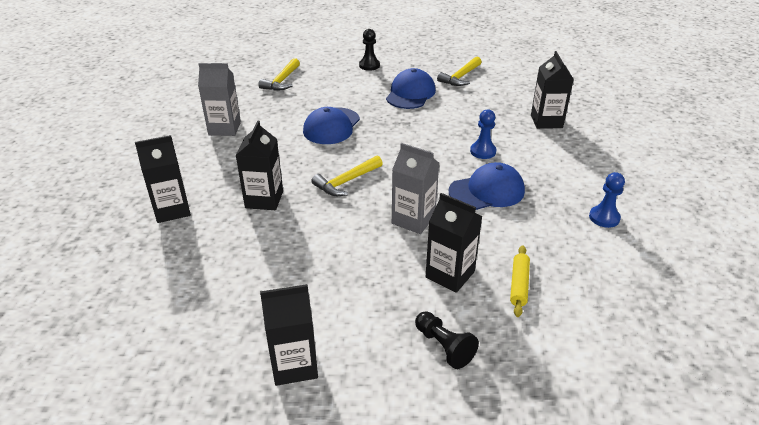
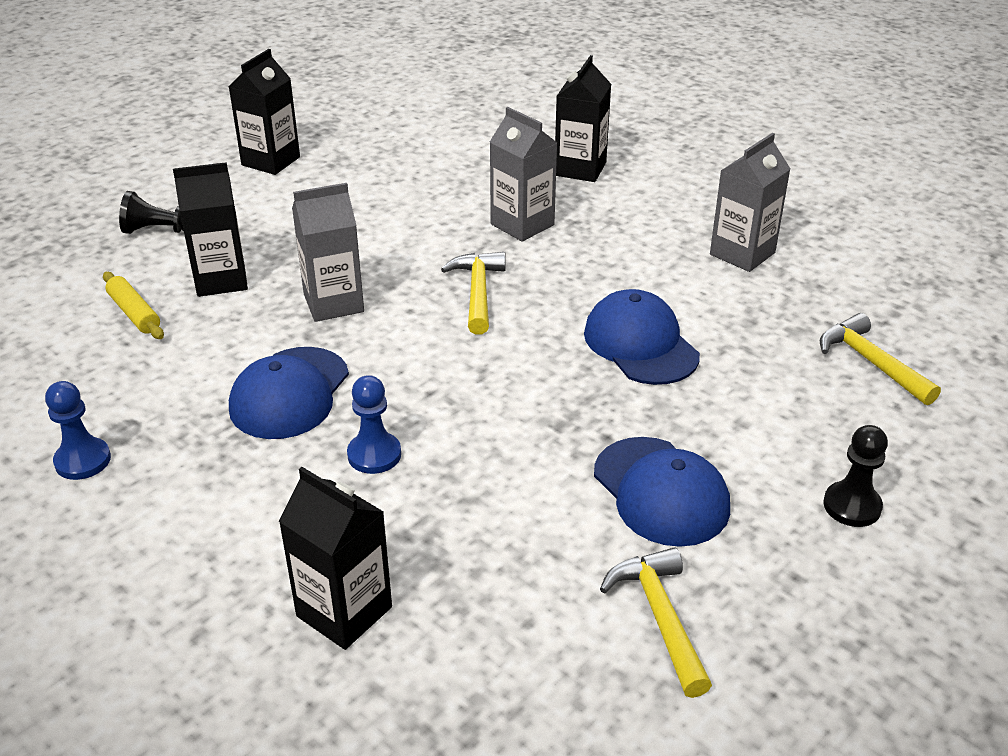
camera: 130 degrees right, 0 degrees up
black carton [236,120,283,210] -> grey carton [490,107,557,242]

